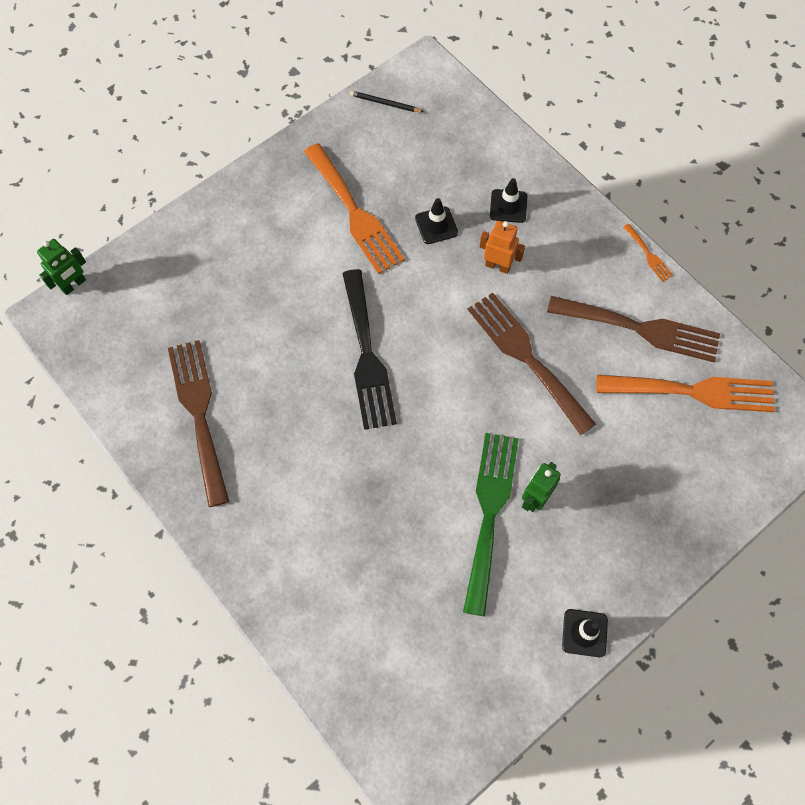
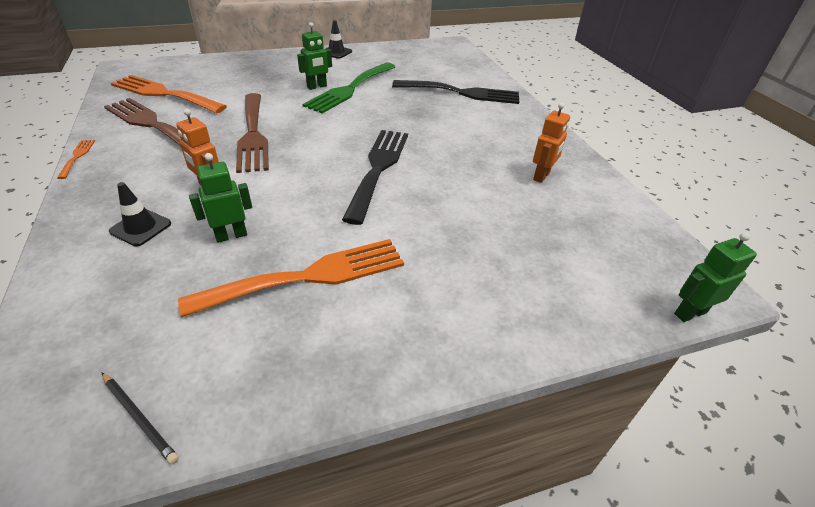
camera: 160 degrees left, 25 degrees down
brown fork [168,340,230,507] -> orange robot [533,102,570,183]
orange fork [304,143,405,274] -> orange fork turned 75 degrees clockwise [178,239,404,317]
black traffic cone [415,198,458,244] -> green robot [189,153,252,243]
none -> black fork [392,80,519,104]

